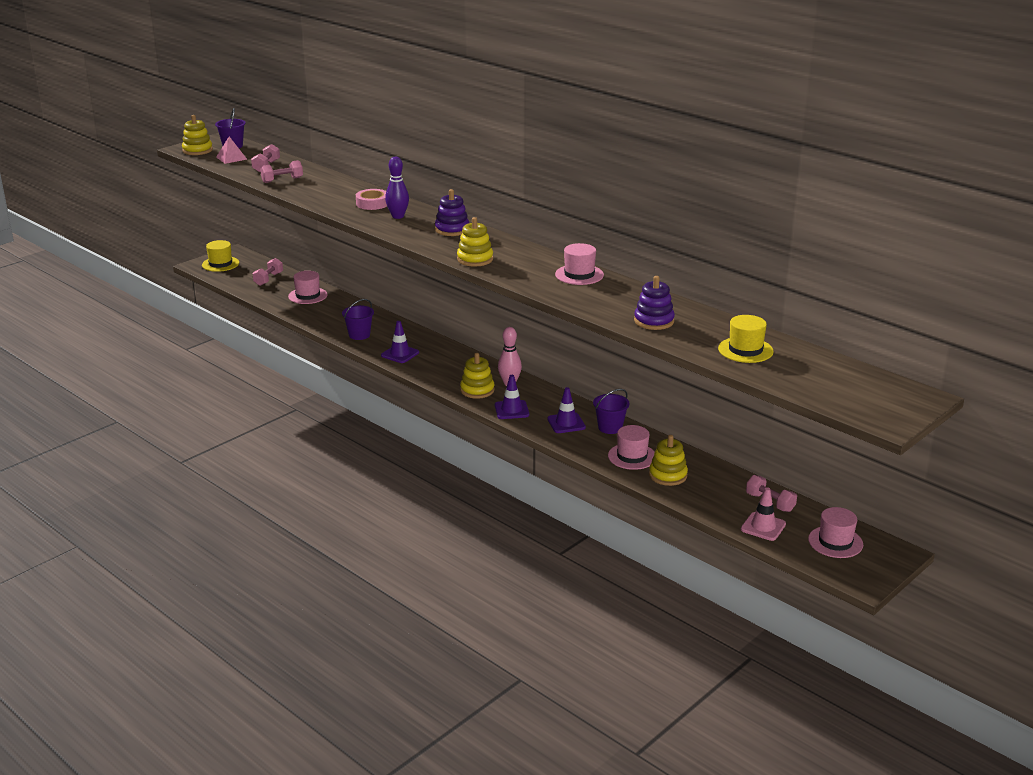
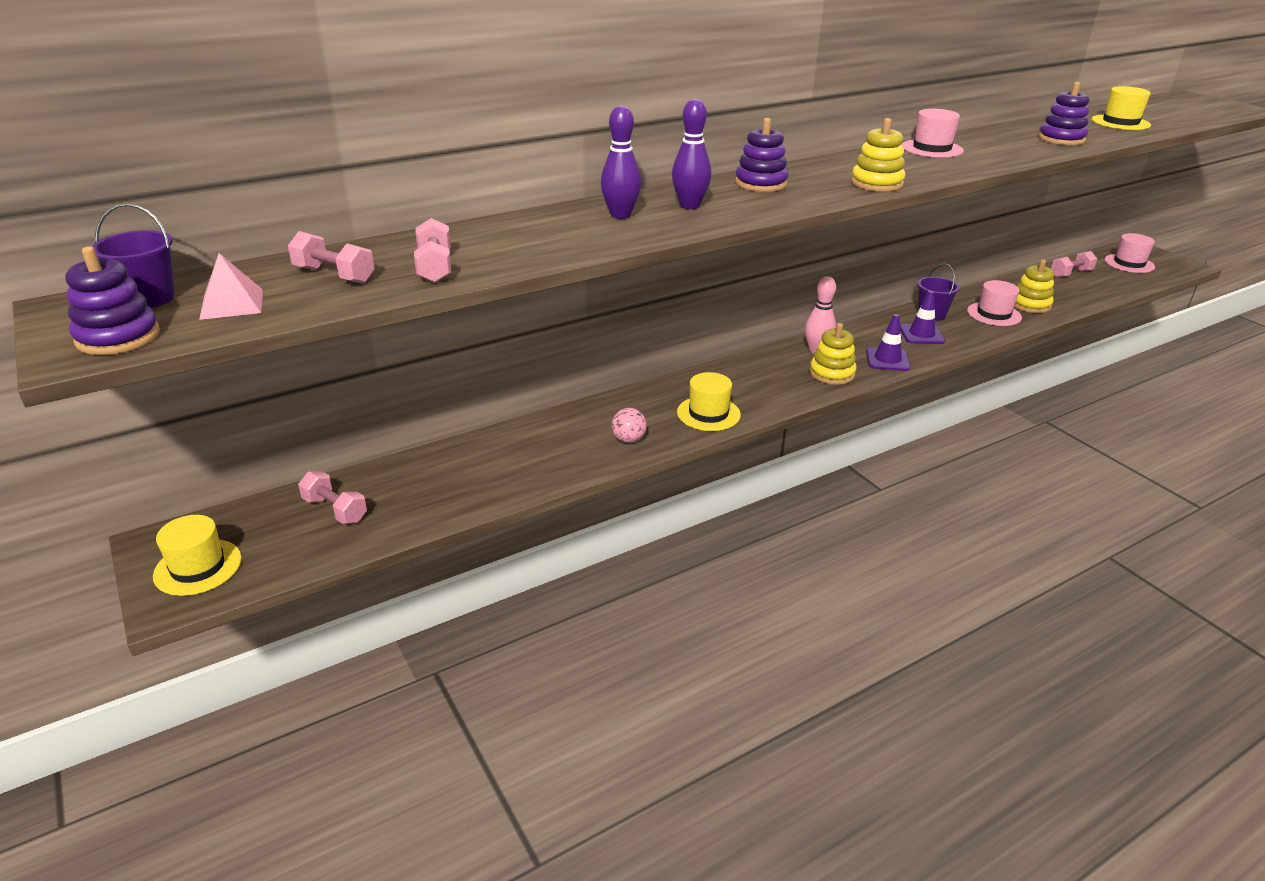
camera: 75 degrees left, 5 degrees up
yellow stacking toy [182,115,213,155] -> purple stacking toy [65,246,160,355]
pink hat [288,271,328,304] -> none
purple bucket [342,299,374,340] -> pink ball [612,408,647,443]
pink tape [356,189,387,210] -> purple bowling pin [601,106,641,219]
purple traffic cone [381,321,419,363] -> yellow hat [677,372,741,431]
pink traffic cone [741,487,786,541] -> none

